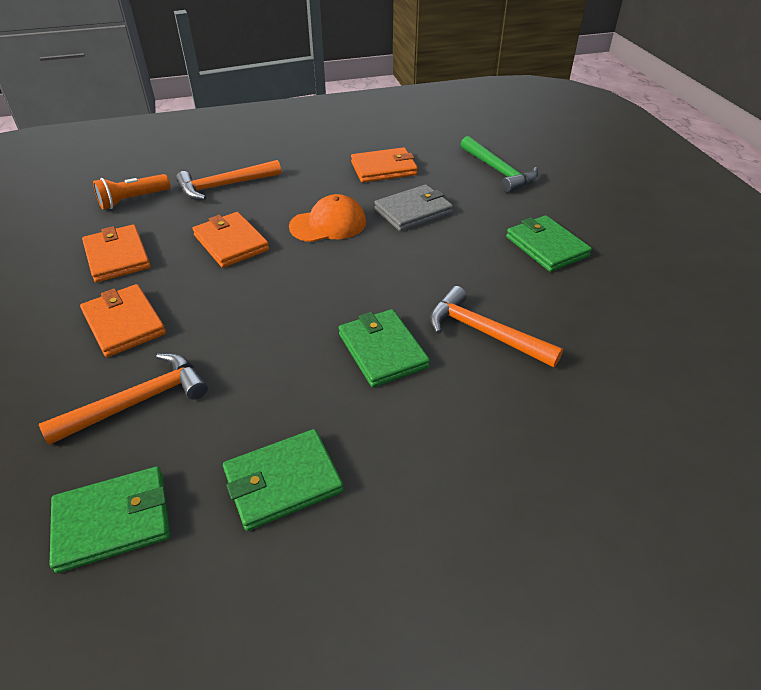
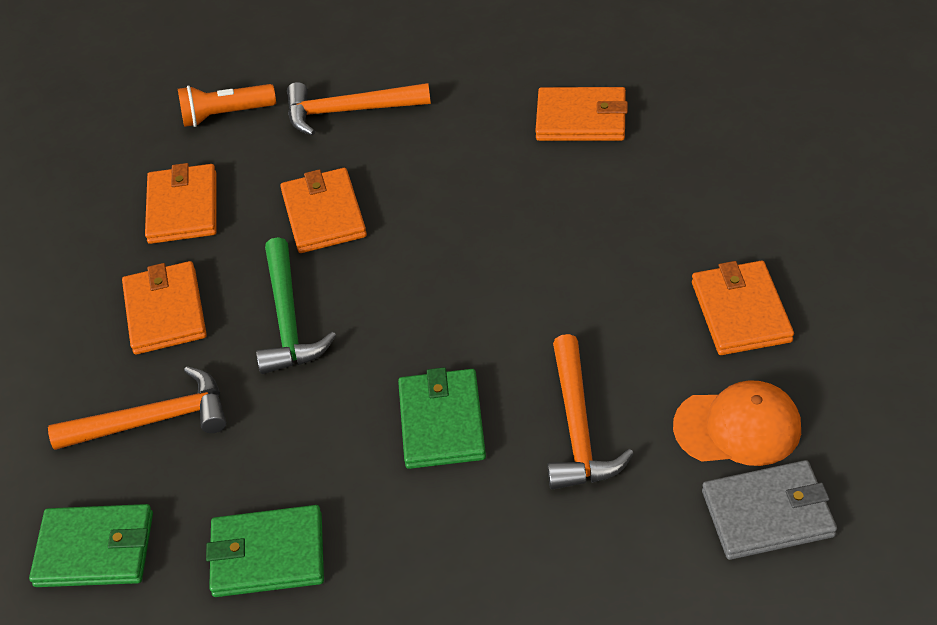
camera: 25 degrees right, 5 degrees up
orange cap [289,194,366,242] -> orange cap moved to [673,380,801,466]
grey wallet [374,184,453,231] -> grey wallet moved to [702,460,837,560]
orange hammer [430,286,563,367] -> orange hammer turned 150 degrees counterclockwise [547,334,634,490]
green hammer [461,136,538,193] -> green hammer moved to [256,237,336,374]
green wallet [506,215,592,272] -> orange wallet [692,261,794,355]

